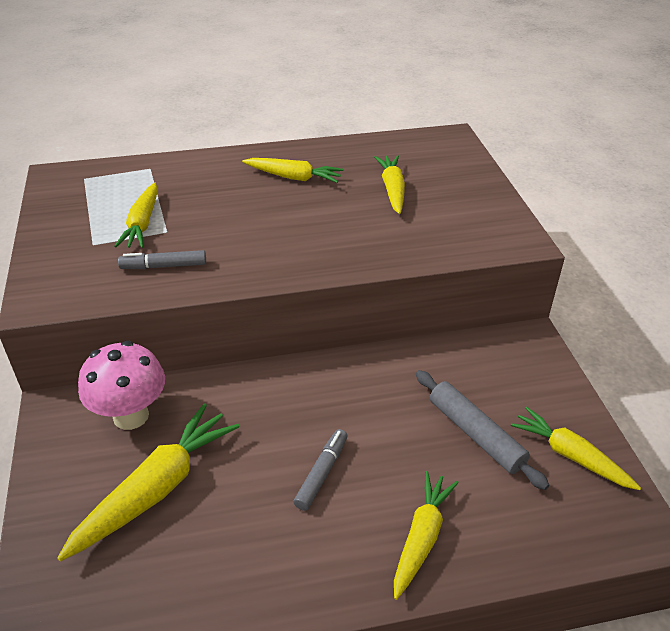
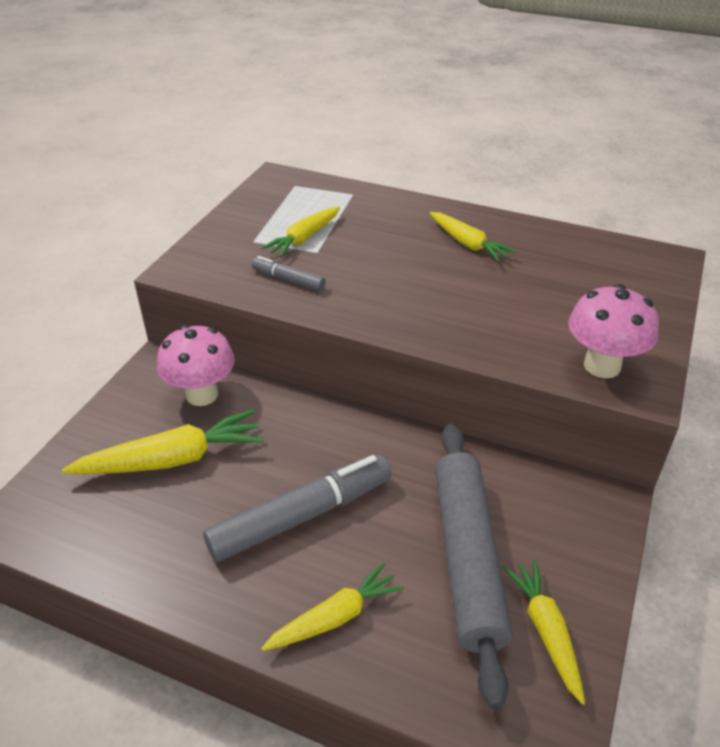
camera: 35 degrees right, 0 degrees up
grey marker [293,429,347,511] -> grey marker [203,454,392,562], size x2.05
yellow carrot [374,155,405,214] -> none
grey rolling pin [416,370,549,490] -> grey rolling pin [435,424,513,709], size x1.62
none -> pink mushroom [568,284,659,378]

